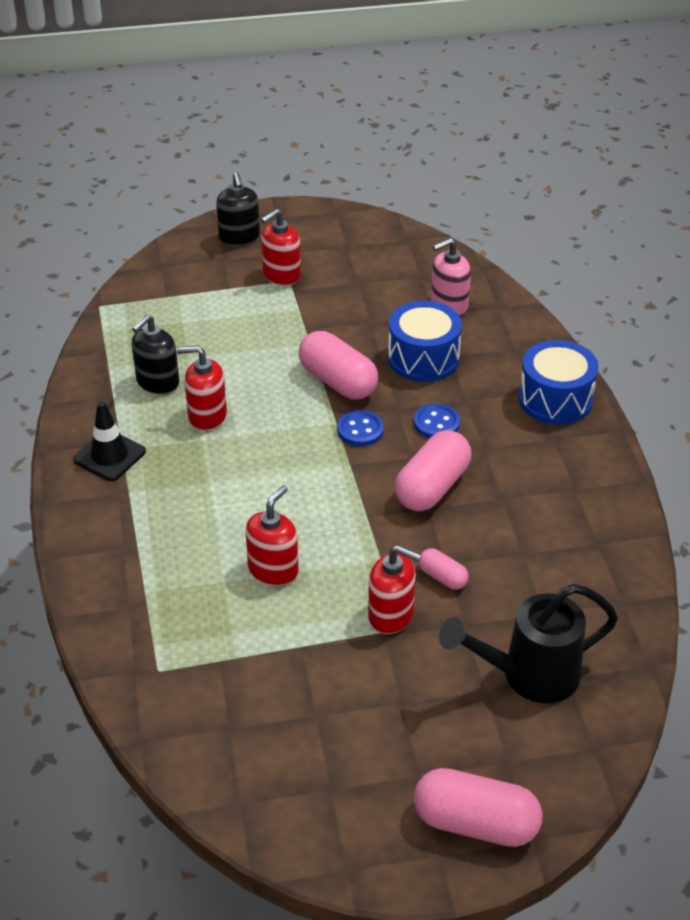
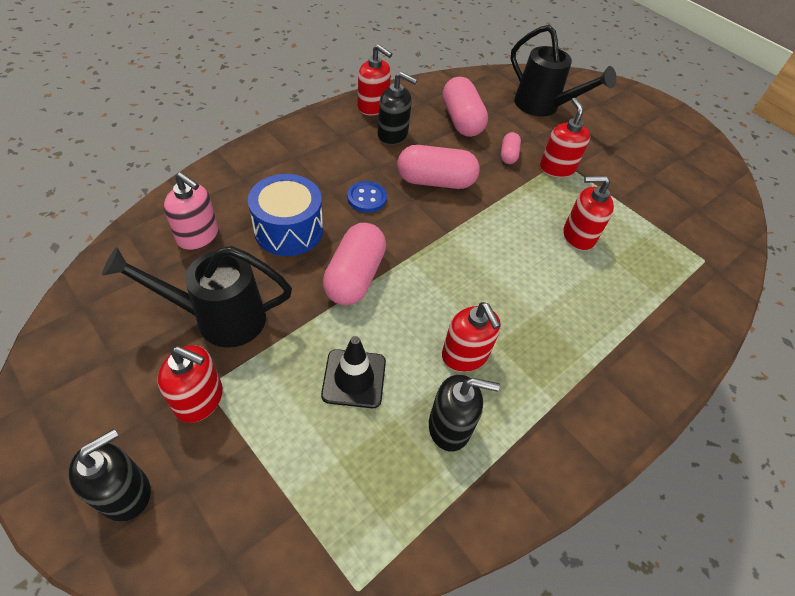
camera: 125 degrees left, 10 degrees up
black traffic cone [73,401,146,481] -> black traffic cone moved to [321,336,386,408]
blue button [337,410,384,446] -> none
pink capsule [414,768,543,847] -> pink capsule moved to [442,77,488,137]
blue drum [519,340,599,425] -> none
none -> black watering can [102,246,292,348]
none -> red soap dispenser [358,44,392,115]
none -> black soap dispenser [378,72,417,145]

